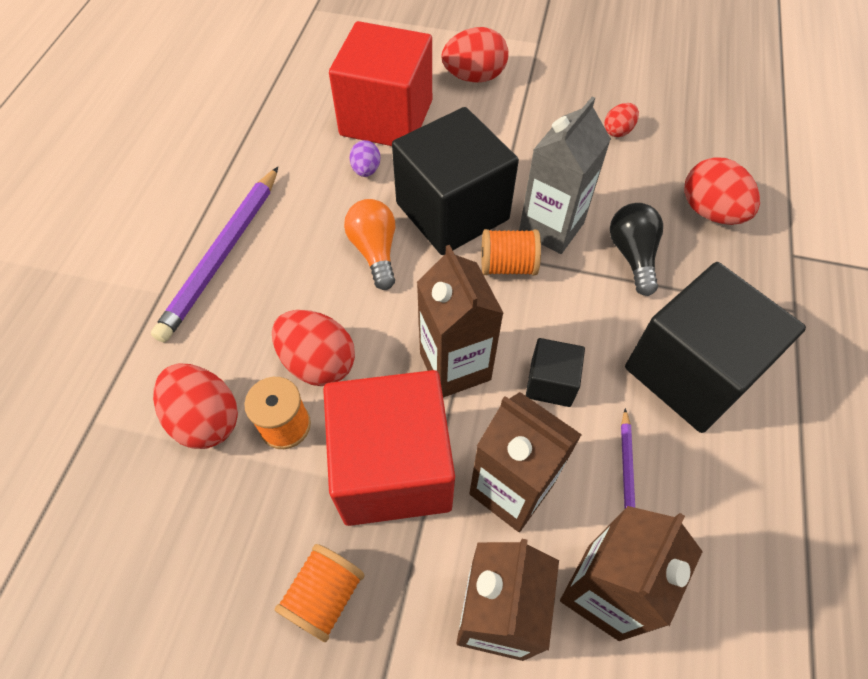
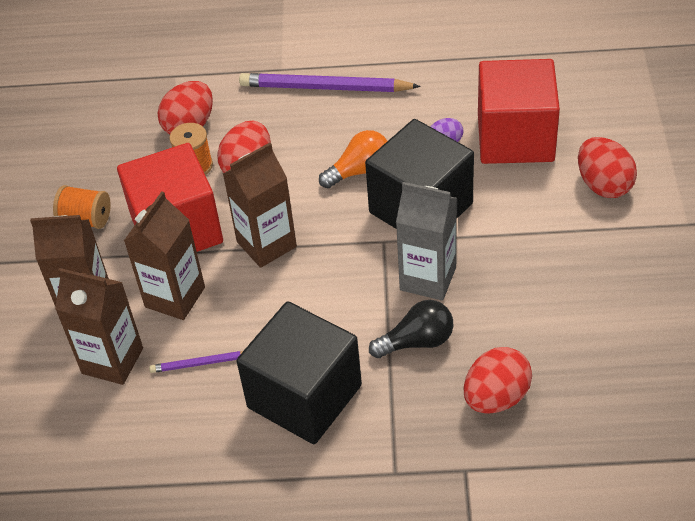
camera: 80 degrees right, 10 degrees down
orange spool [481,229,541,276] -> none
black cube [526,338,585,407] -> none
red egg [604,103,639,137] -> none

